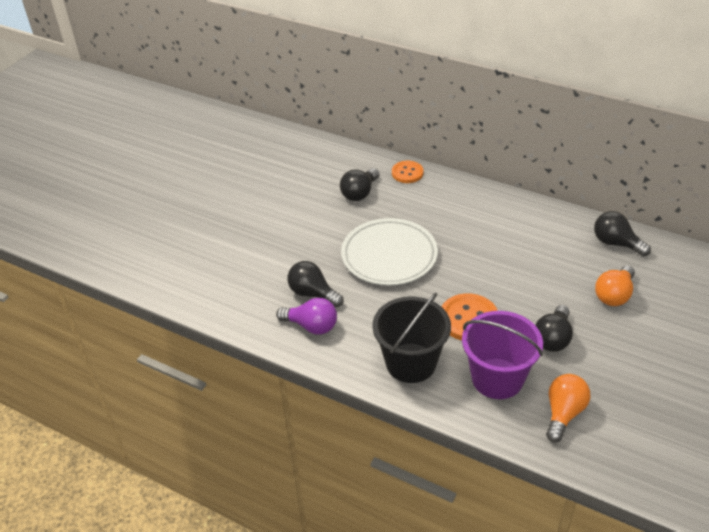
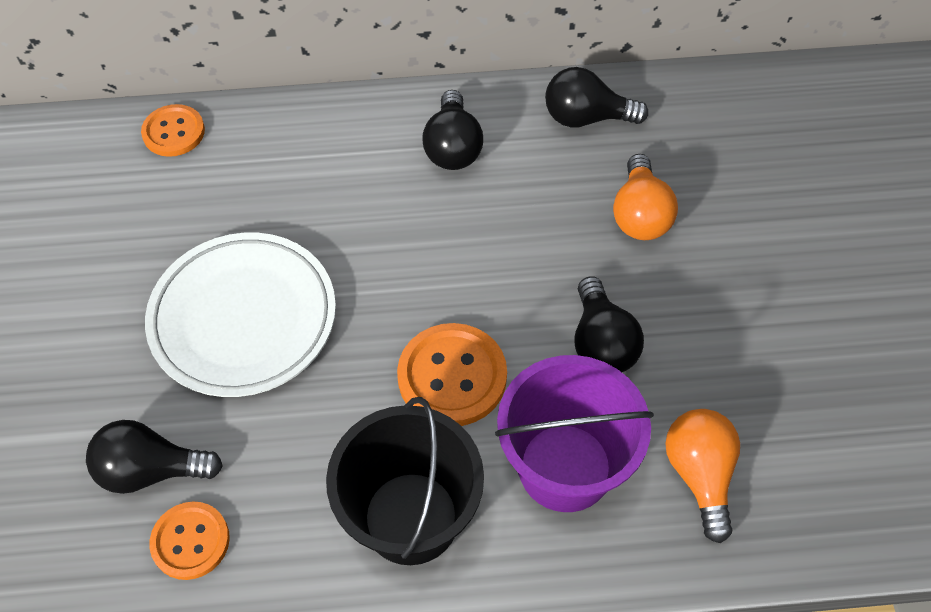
camera: 35 degrees left, 15 degrees up
purple light bulb [276,298,337,334] -> orange button [149,501,230,580]
black light bulb [340,168,379,201] -> black light bulb moved to [422,90,483,170]

